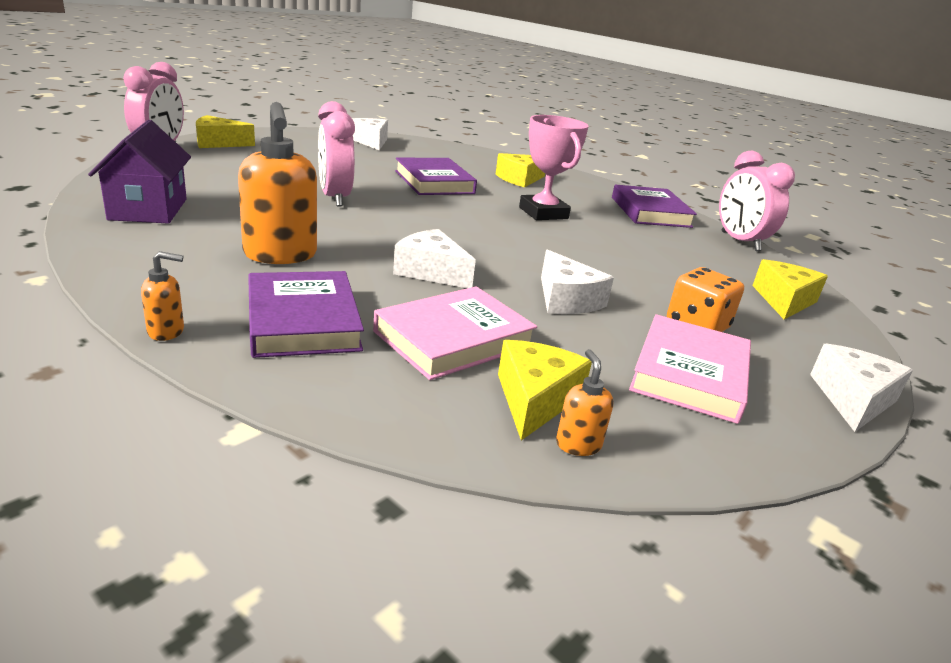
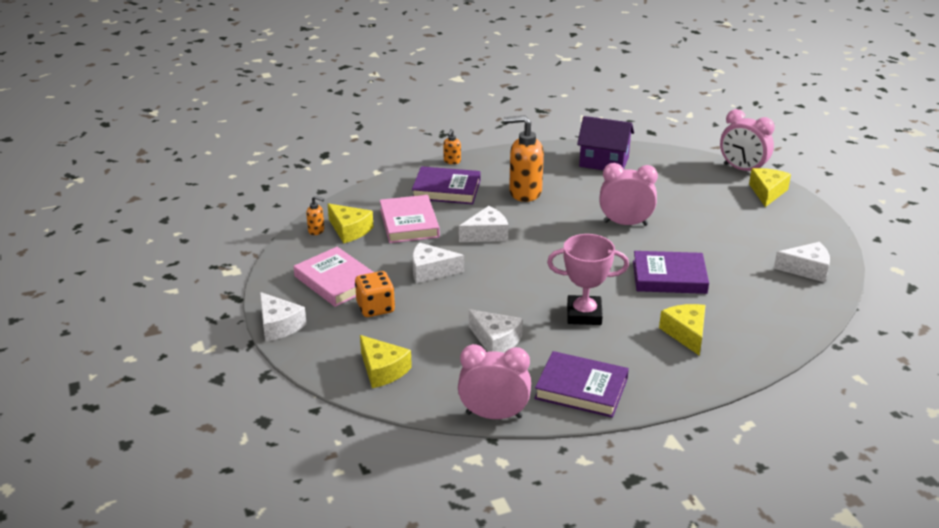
camera: 120 degrees right, 5 degrees up
none -> white cheese [469,309,523,353]

